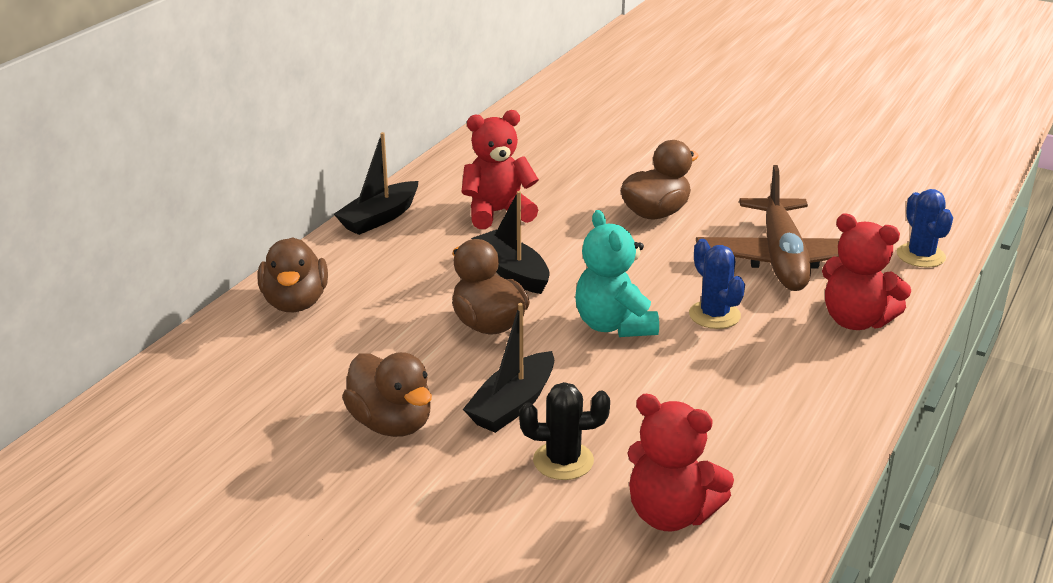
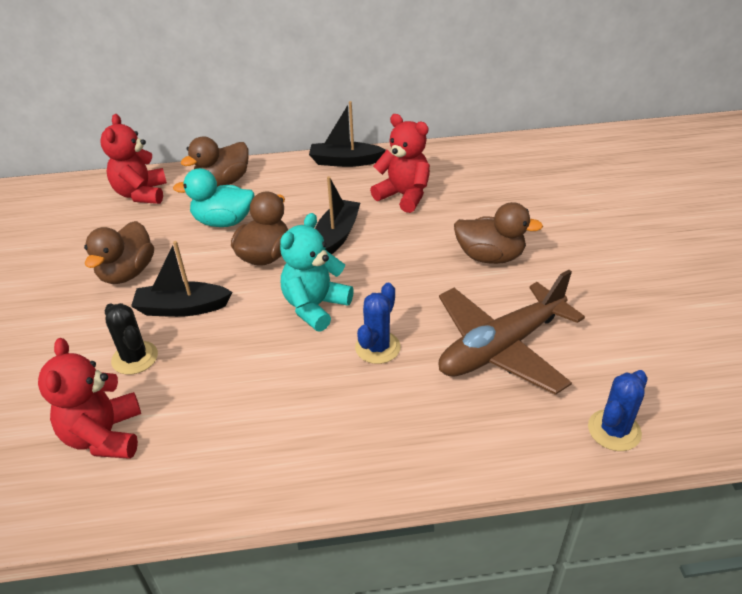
camera: 55 degrees right, 10 degrees up
red teddy bear [822,213,911,330] -> red teddy bear moved to [100,114,167,204]
none -> turquoise duck [173,168,254,227]

